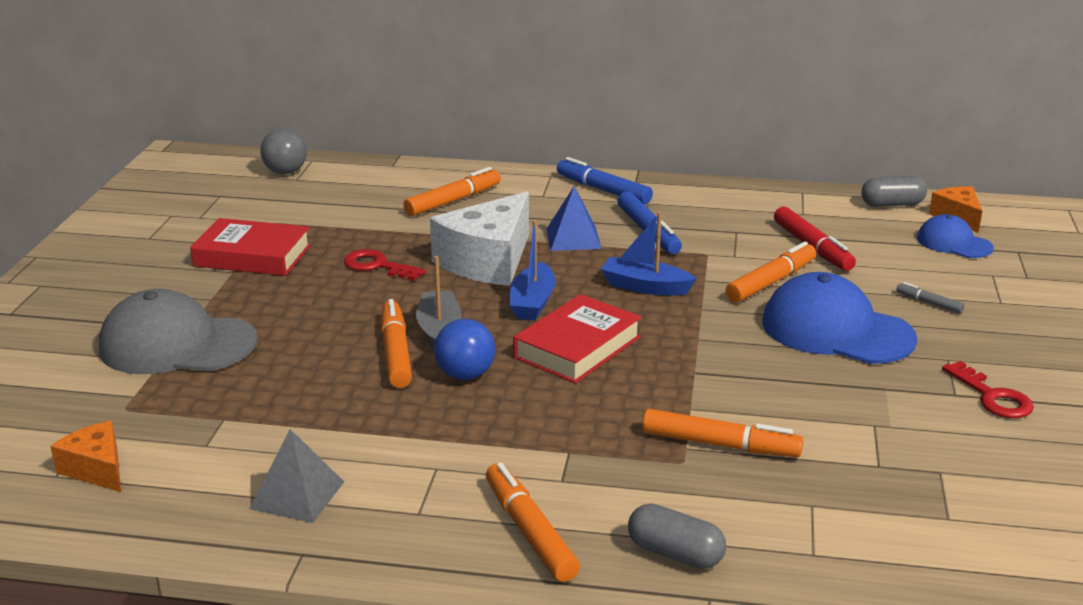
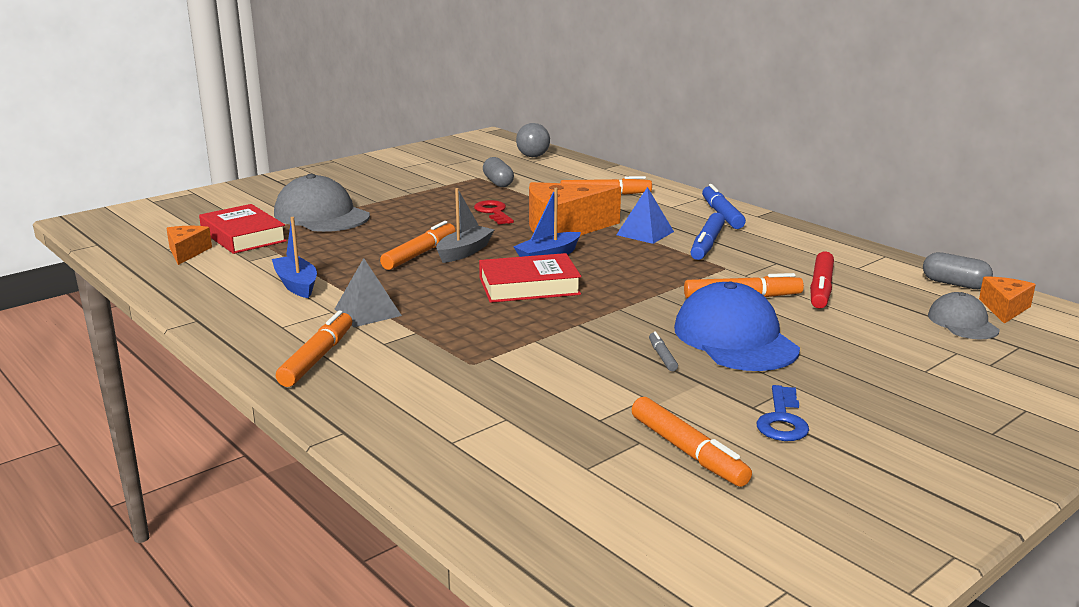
camera: 40 degrees right, 5 degrees down
red book [190,218,311,276] -> red book moved to [199,204,287,254]
grey pyramid [249,429,344,523] -> grey pyramid moved to [335,258,402,327]
white cheese [430,191,529,286] -> orange cheese [529,182,621,236]
blue ball [434,319,495,380] -> none
blue boat [601,212,697,296] -> blue boat moved to [272,217,317,298]
grey capsule [628,504,726,569] -> grey capsule moved to [483,157,514,187]
orange marker [642,409,803,457] -> orange marker moved to [632,397,752,487]
grey marker [896,282,964,313] -> grey marker moved to [649,332,678,371]
blue cap [917,214,994,258] -> grey cap [928,292,1000,339]
red key [942,361,1034,418] -> blue key [756,385,809,441]

